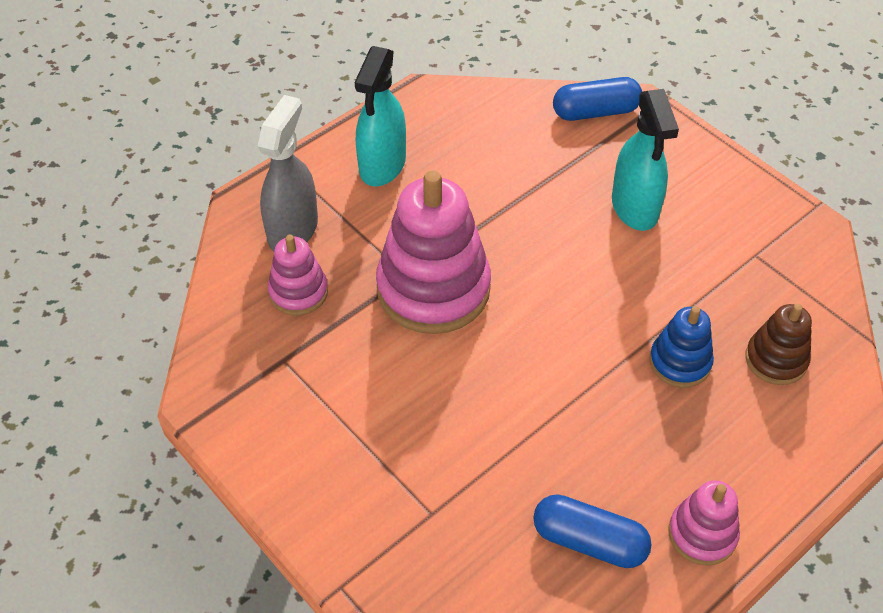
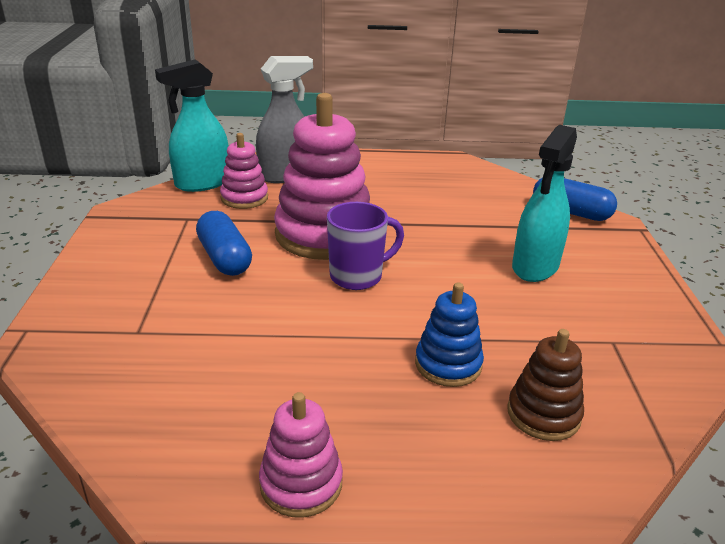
camera: 40 degrees right, 20 degrees down
turquoise spray bottle [355,46,406,187] -> turquoise spray bottle moved to [155,59,229,192]
blue capsule [533,494,652,568] -> blue capsule moved to [196,211,252,276]
none -> purple mug [327,202,404,290]

